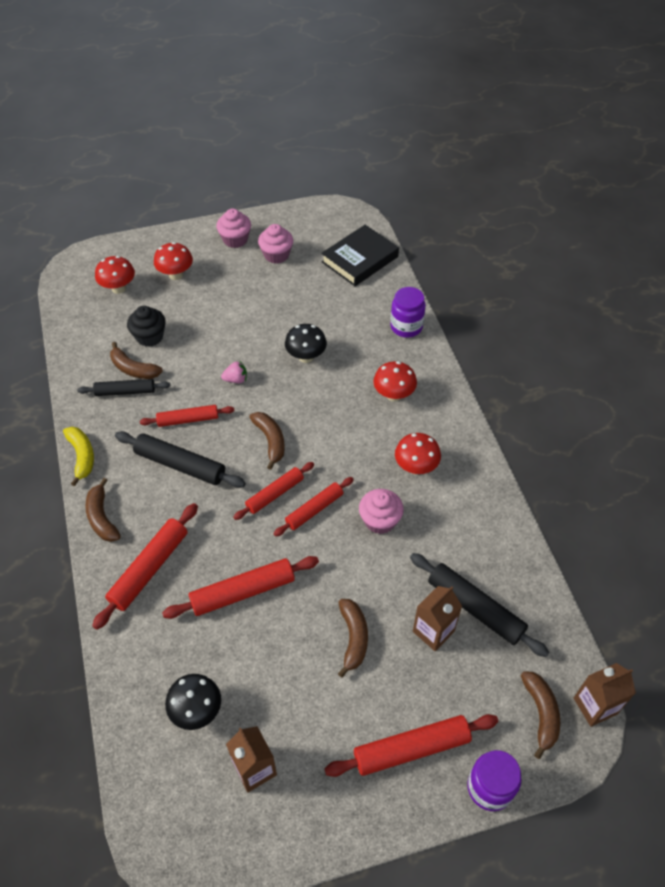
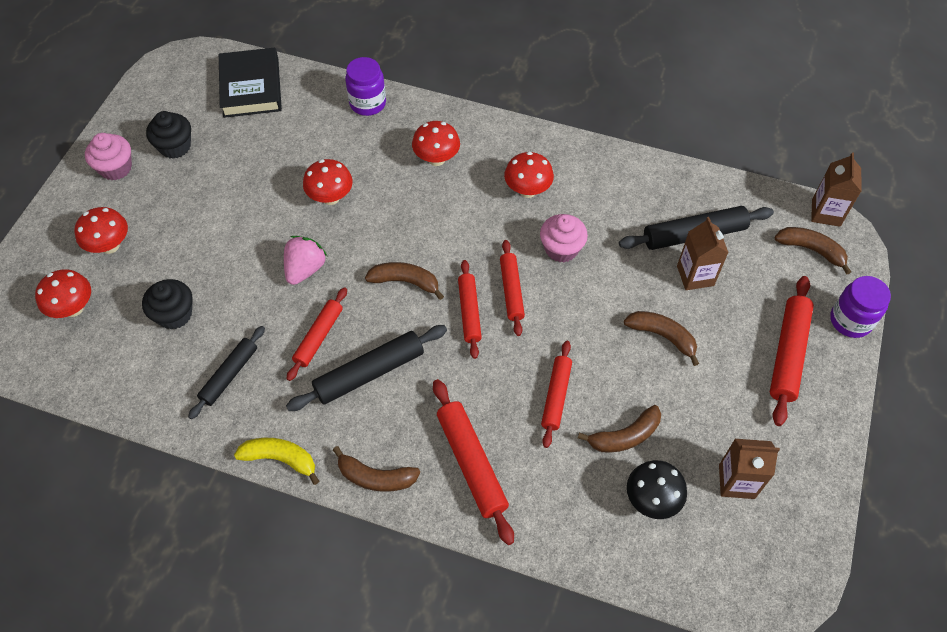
camera: 55 degrees left, 5 degrees up
brown banana [110,342,163,379] -> brown banana moved to [578,405,661,453]
red rolling pin [162,556,319,619] -> red rolling pin [541,341,572,448], size x0.67
pink strawberry [221,361,247,383] -> pink strawberry [284,236,327,285], size x1.56
pink cupcake [258,224,293,264] -> black cupcake [146,111,191,159]
black mushroom [285,324,327,363] -> red mushroom [303,159,353,205]

